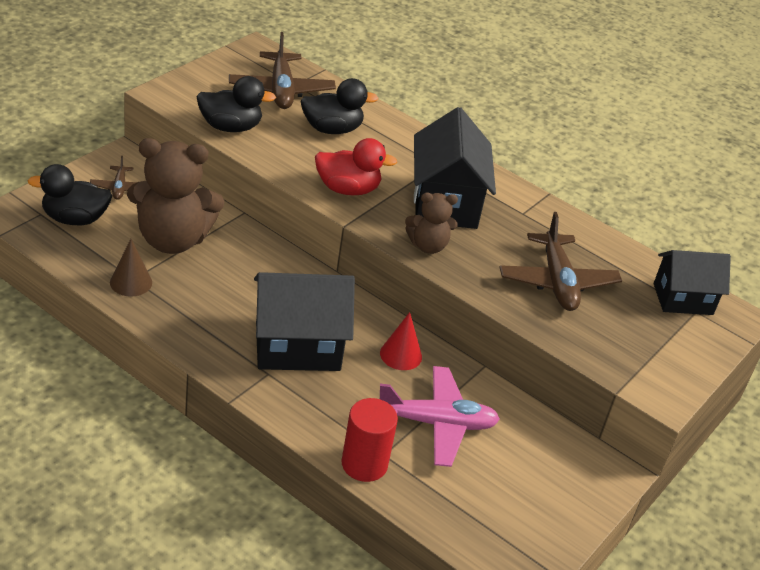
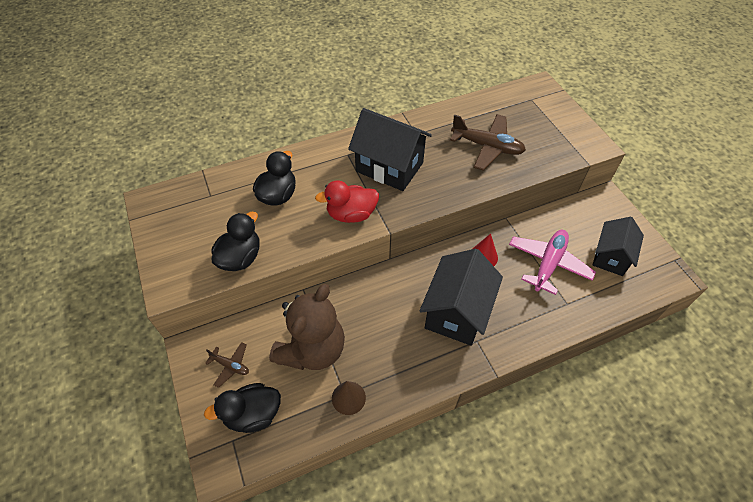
camera: 55 degrees left, 15 degrees up
black duck [27,164,112,225] -> black duck turned 45 degrees clockwise [204,383,281,433]
brown plane [229,32,336,109] -> none
red duck [315,138,397,195] -> red duck turned 135 degrees counterclockwise [315,180,379,223]
red cylinder [341,398,398,482] -> none
brown teddy bear [405,193,458,254] -> none
black house [654,250,731,315] -> black house moved to [592,217,644,276]

